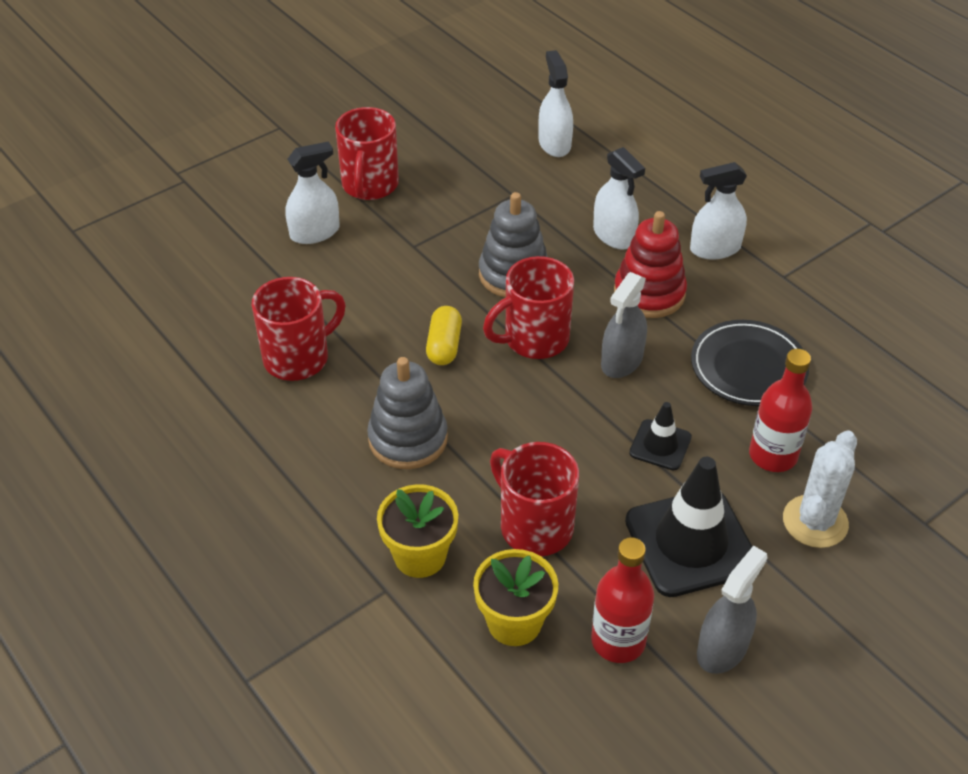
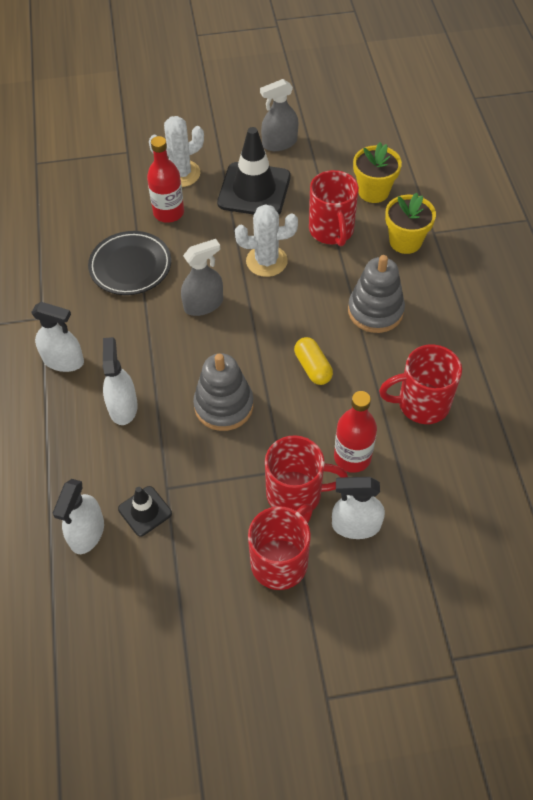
camera: 150 degrees left, 10 degrees up
yellow capsule [426,306,462,365] -> yellow capsule turned 60 degrees counterclockwise [294,337,333,385]
red mug [483,256,574,359] -> red mug moved to [265,435,348,511]
red bottle [591,537,654,663] -> red bottle moved to [334,391,377,473]
red stacking toy [614,211,687,318] -> none
black traffic cone [629,402,692,470] -> black traffic cone moved to [118,486,172,536]
none -> white cactus [235,204,298,277]

